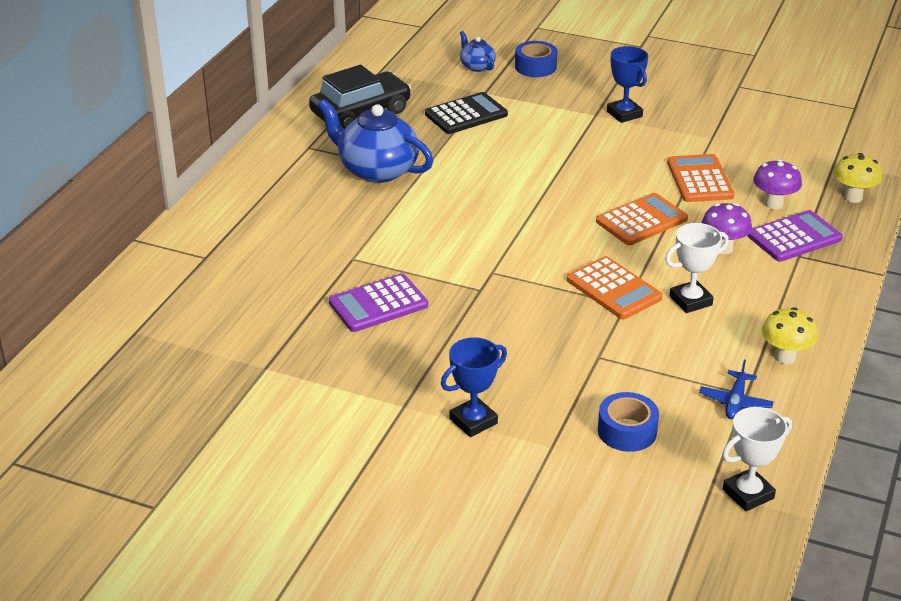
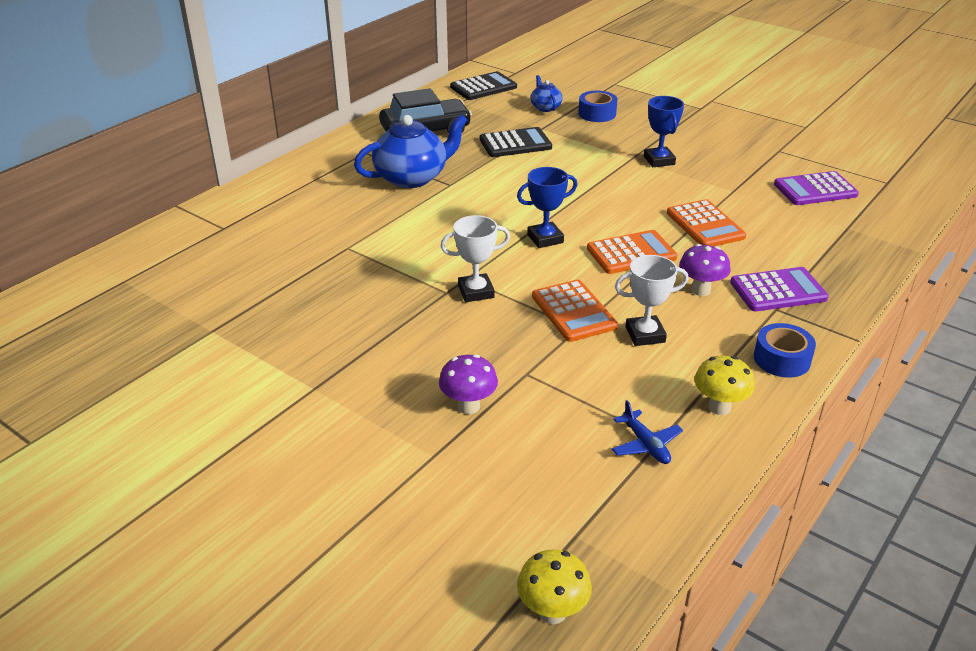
camera: 15 degrees right, 0 degrees up
blue teapot [318,99,433,183] -> blue teapot turned 105 degrees clockwise [354,115,467,188]
purple calculator [329,274,428,332] -> purple calculator moved to [774,171,859,205]
blue trophy [441,337,507,437] -> blue trophy moved to [517,167,577,248]
blue tape [598,392,659,452] -> blue tape moved to [754,323,816,378]
orange calculator [667,154,734,202] -> orange calculator turned 150 degrees clockwise [667,199,746,246]
blue plane [699,360,774,419] -> blue plane turned 60 degrees counterclockwise [612,400,683,464]
white trophy [722,407,792,511] -> white trophy moved to [440,215,510,302]
purple mushroom [753,159,802,210] -> purple mushroom moved to [439,354,498,414]
yellow mushroom [833,153,882,203] -> yellow mushroom moved to [517,549,592,624]
none -> black calculator [450,71,517,100]

